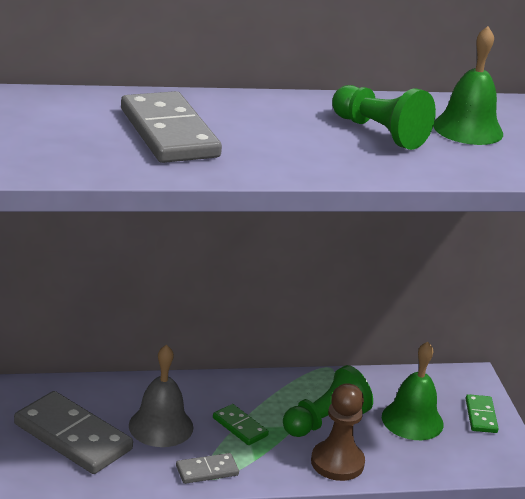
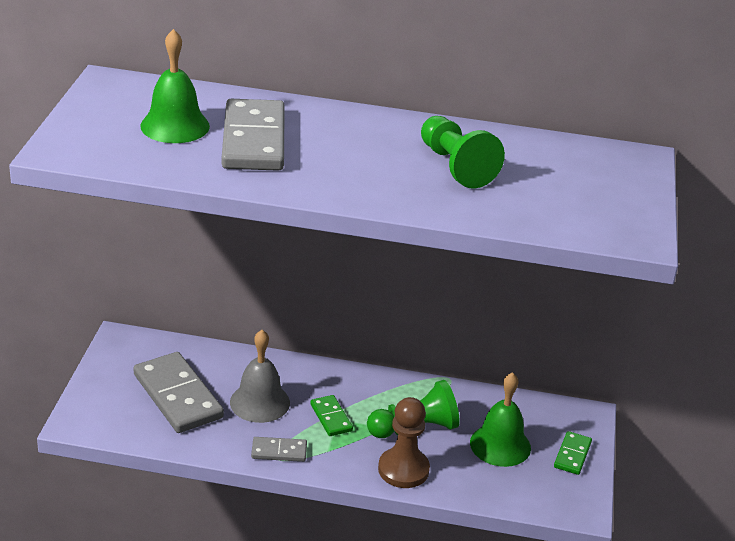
camera: 20 degrees right, 5 degrees up
green bell [433,26,503,145] -> green bell moved to [141,29,210,143]

